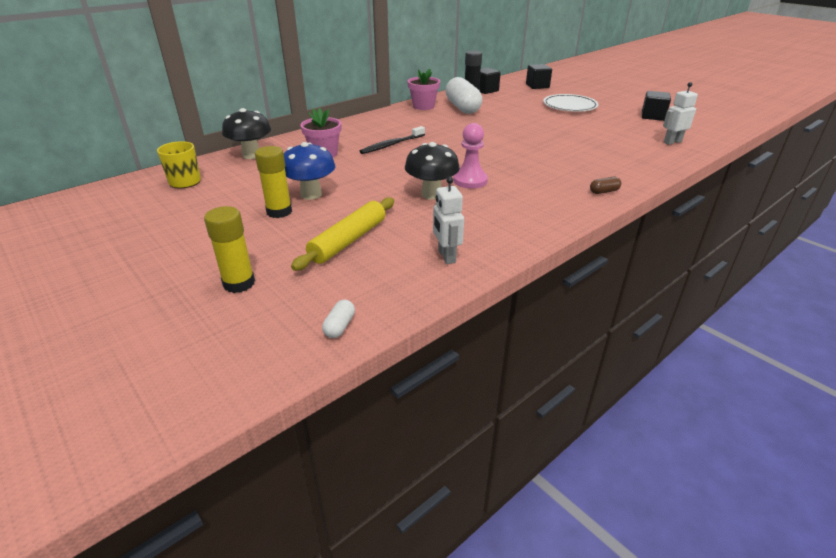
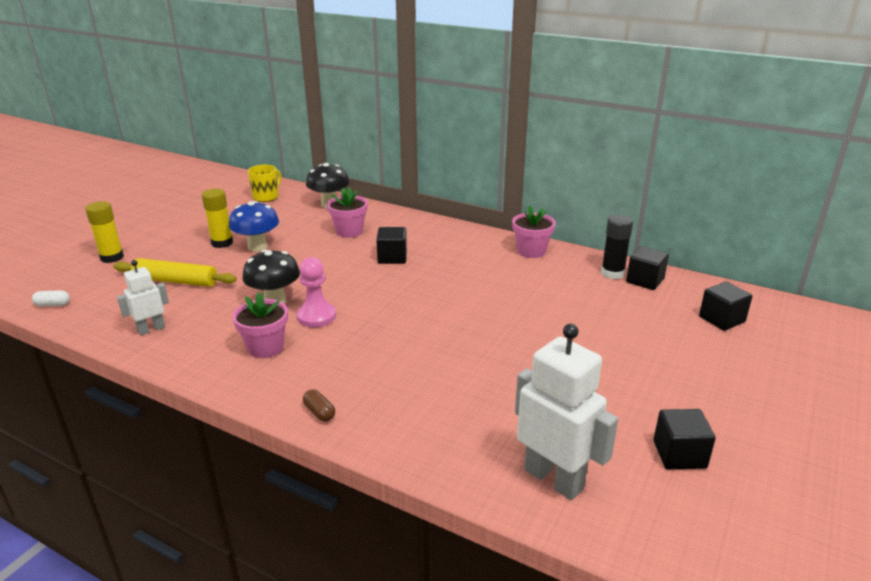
camera: 70 degrees right, 5 degrees down
black toothbrush [360,126,425,154] -> black cube [376,227,407,264]
white capsule [445,77,482,114] -> none
white plate [543,94,599,112] -> none
white robot [663,82,698,145] -> white robot [515,324,618,500], size x1.76
none -> pink flower pot [232,292,288,358]

